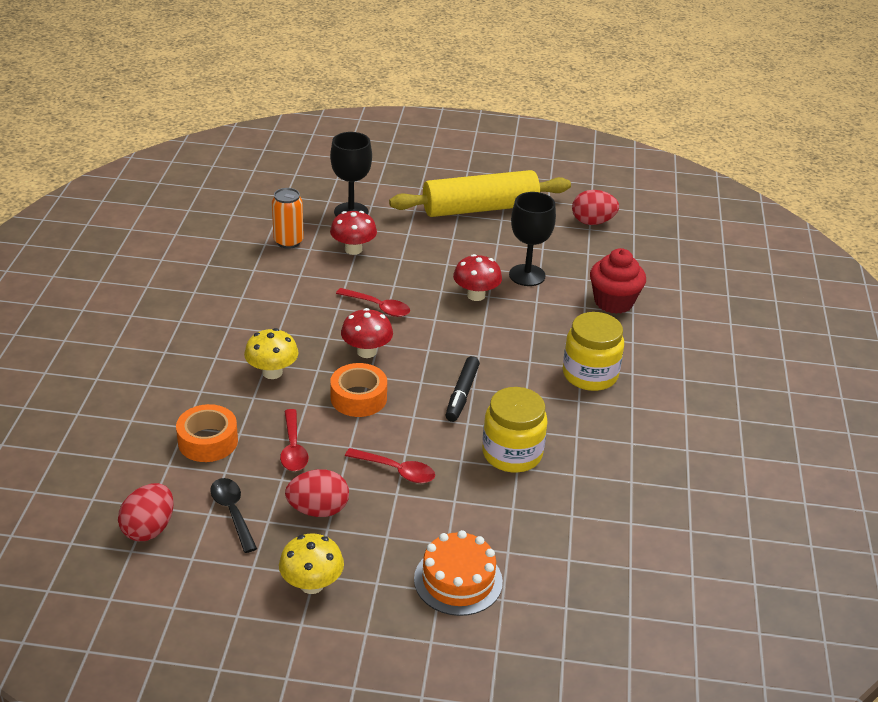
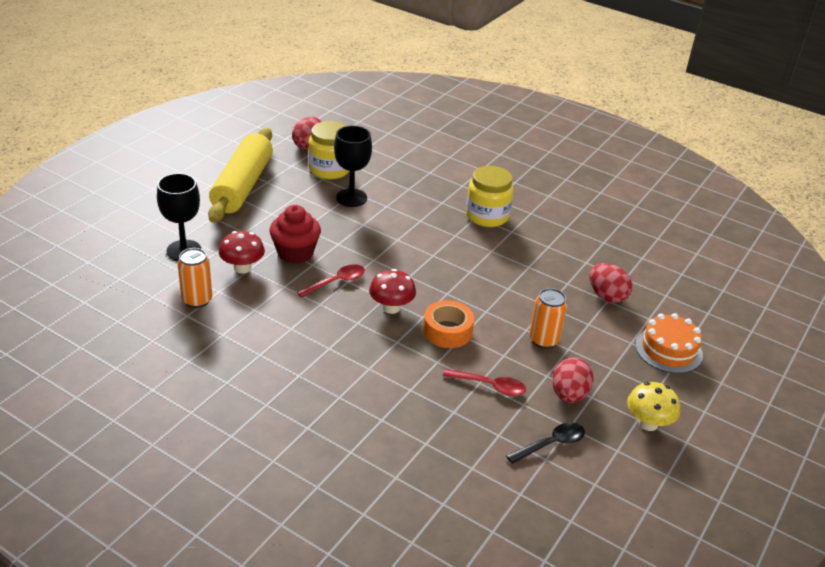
camera: 65 degrees left, 0 degrees up
red egg [118,483,174,541] -> red egg moved to [589,263,632,303]
orange tape [176,404,238,462] -> none
black spoon [210,478,257,553] -> black spoon turned 150 degrees clockwise [506,422,585,464]
yellow mushroom [244,328,298,379] -> none
red spoon [345,448,435,483] -> orange can [529,288,567,349]
black marker [446,356,480,422] -> none
red mushroom [453,254,502,301] -> none
yellow jar [482,387,548,473] -> yellow jar moved to [308,121,349,179]
red cupcake [590,248,646,314] -> red cupcake moved to [270,205,321,264]

